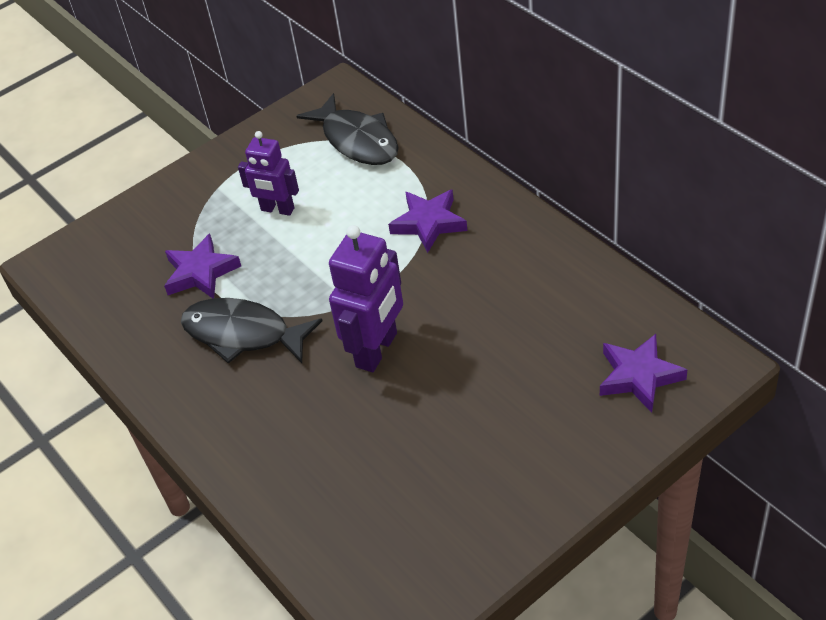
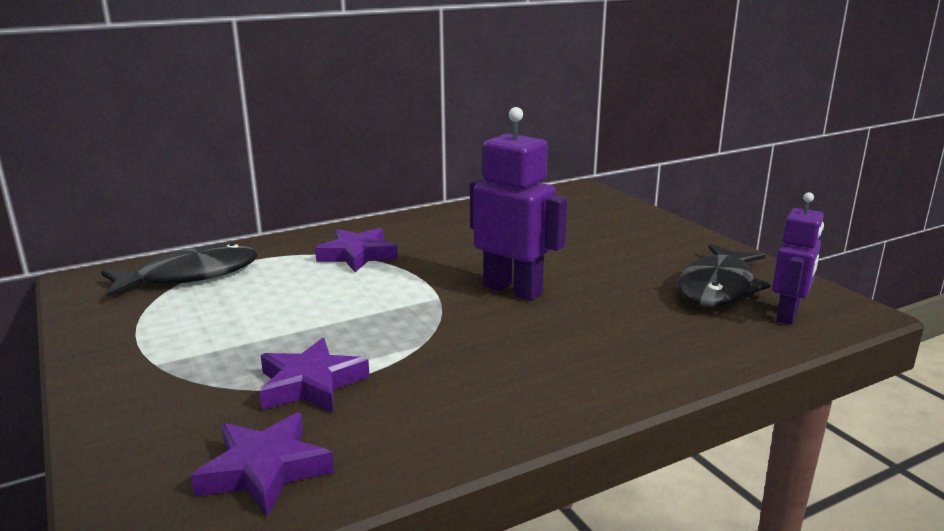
camera: 85 degrees left, 25 degrees down
black fish [181,298,322,364] -> black fish moved to [678,244,770,307]
purple robot [238,131,299,216] -> purple robot moved to [772,192,824,325]
purple star [600,334,687,413] -> purple star moved to [191,412,334,516]

